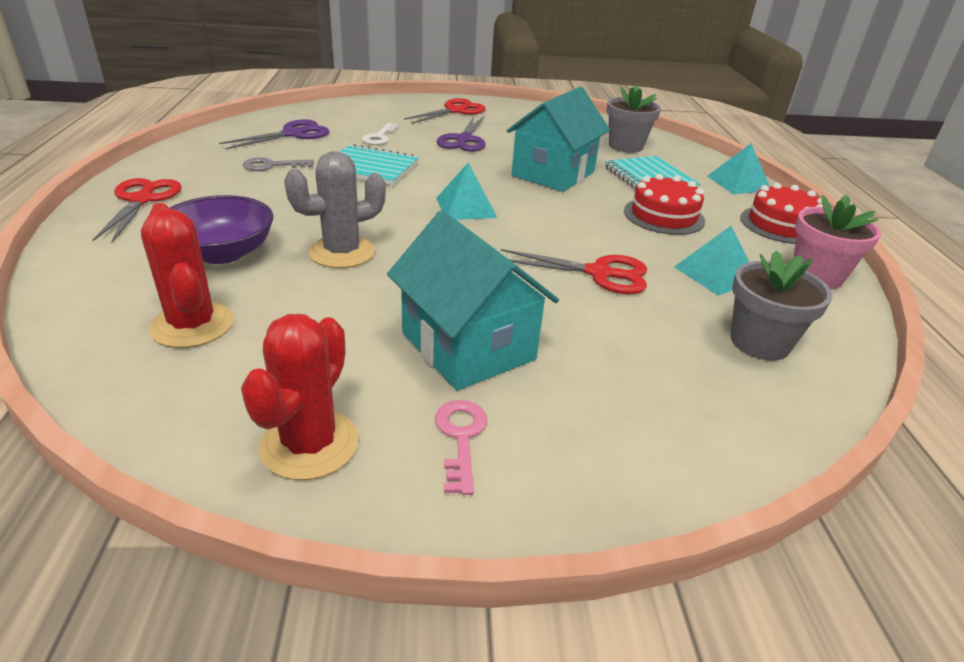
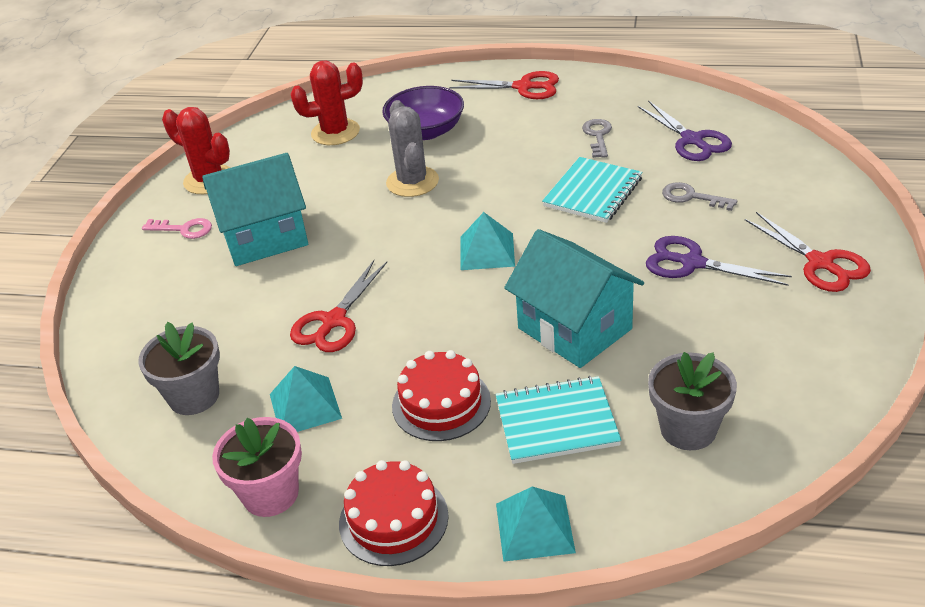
camera: 110 degrees right, 5 degrees up
white key [362,123,399,145] -> grey key [662,182,737,211]

